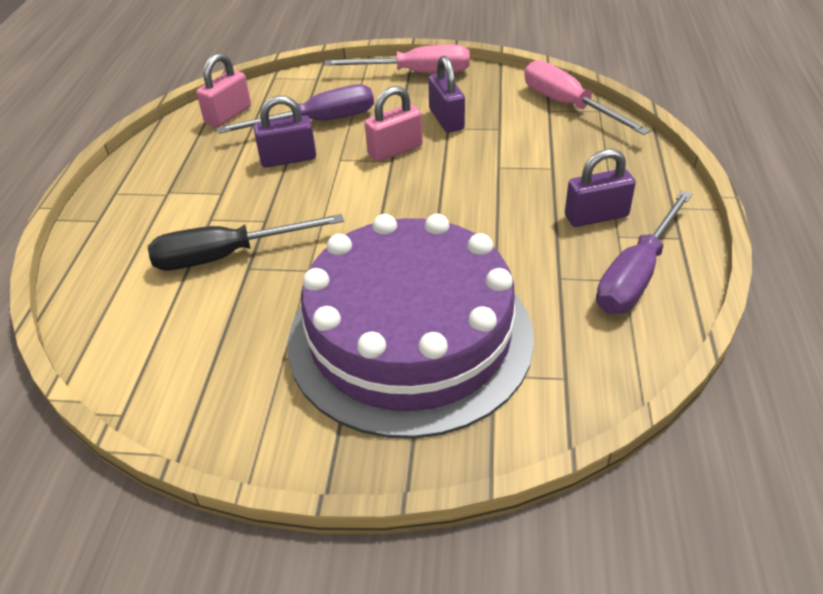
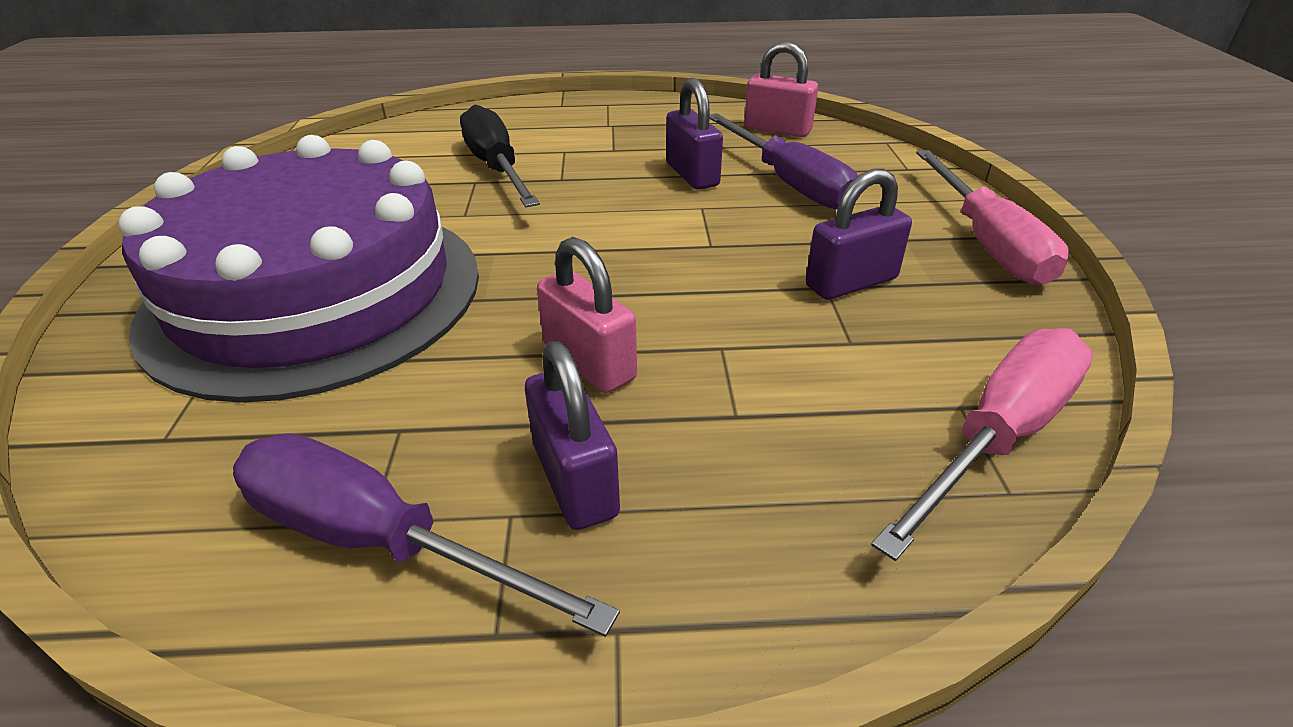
camera: 80 degrees right, 5 degrees down
pink padlock [365,86,423,162] -> pink padlock moved to [537,237,637,393]

